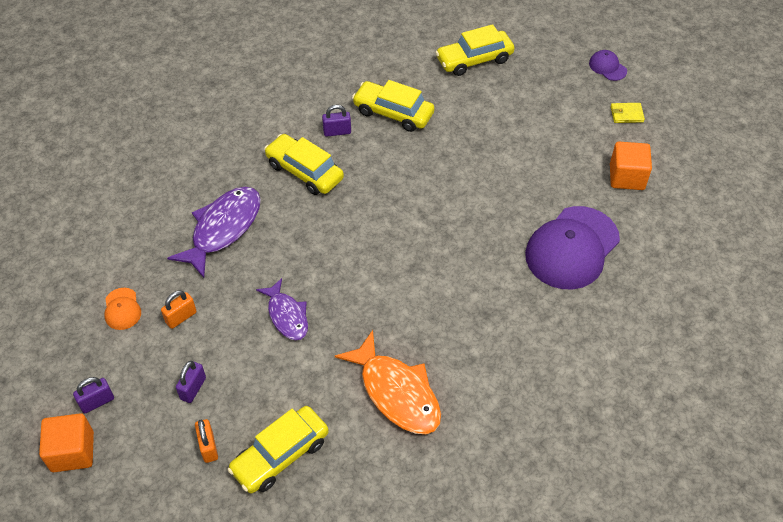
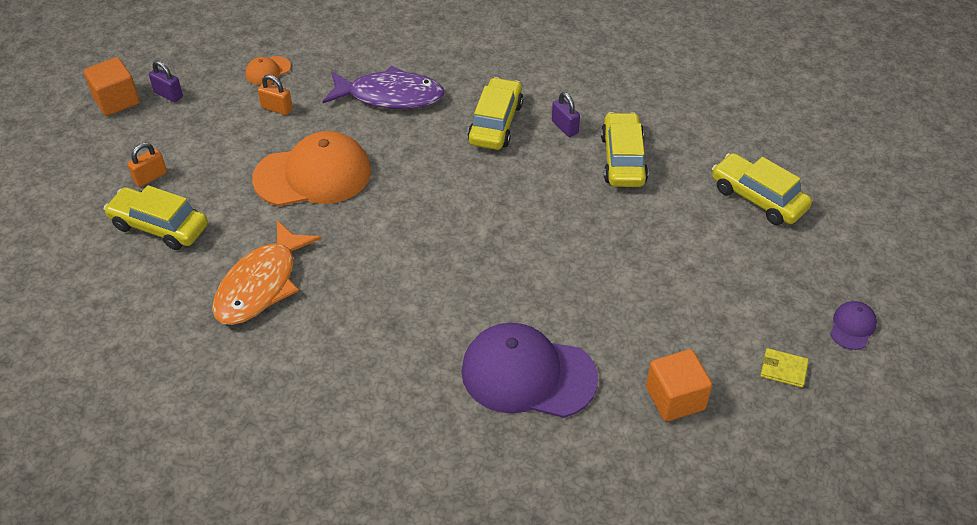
camera: 65 degrees right, 5 degrees down
purple padlock [176,361,206,403] -> none
purple fish [256,278,308,340] -> orange cap [252,131,371,206]
yellow wallet [611,103,645,123] -> yellow wallet turned 45 degrees counterclockwise [760,348,809,388]

